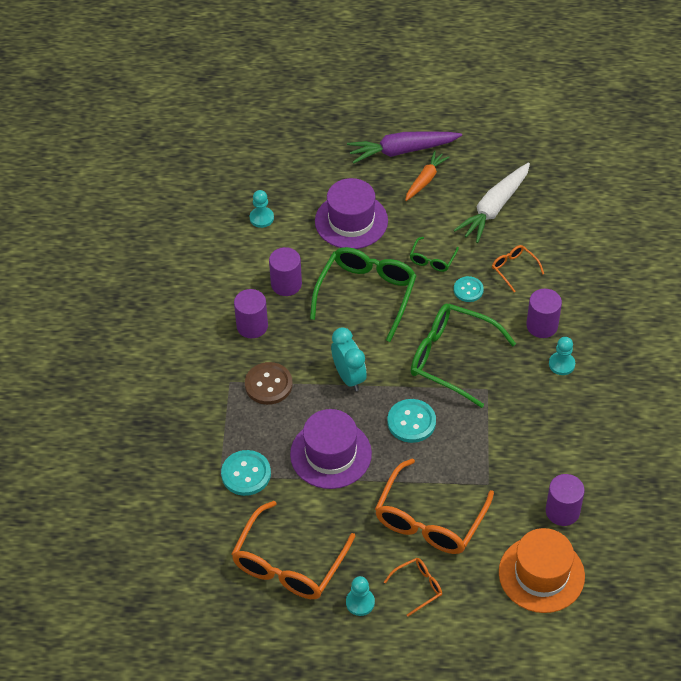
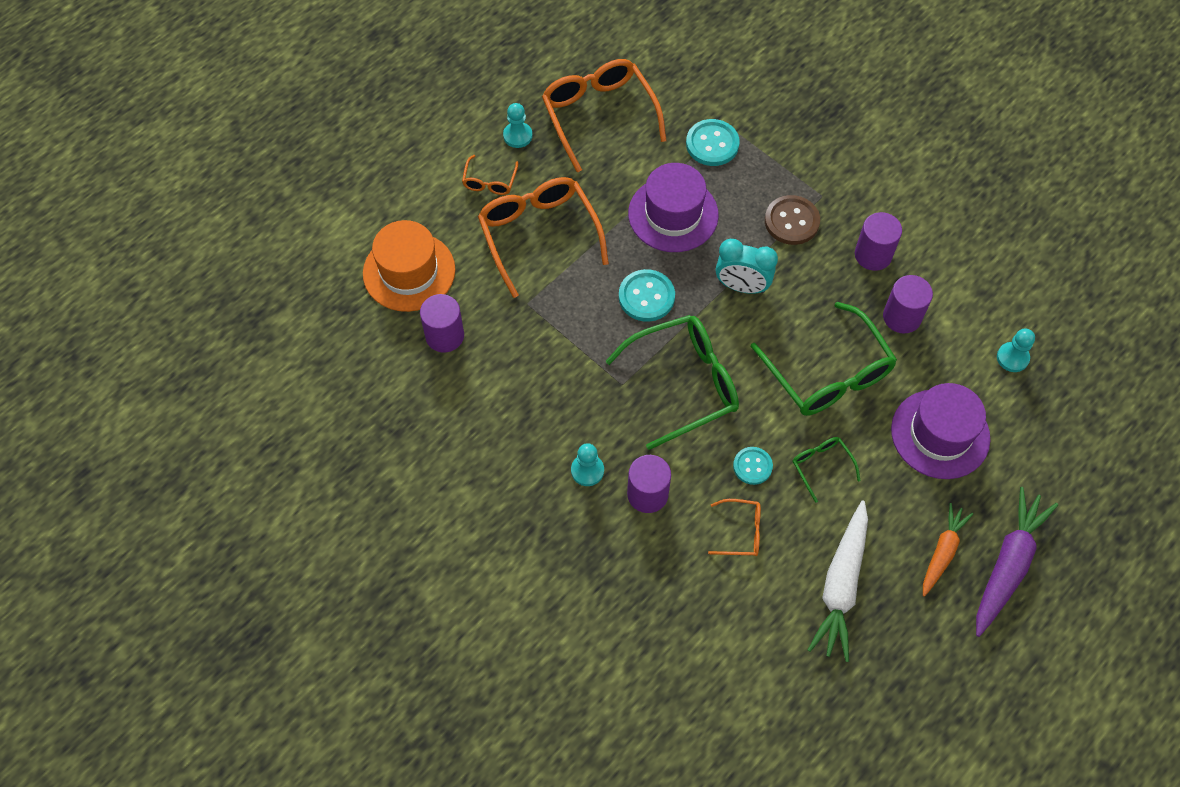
camera: 130 degrees right, 10 degrees up
orange carrot [405,151,450,201] -> orange carrot turned 135 degrees counterclockwise [923,503,973,597]
white carrot [454,163,530,243] -> white carrot turned 150 degrees counterclockwise [808,500,868,662]

